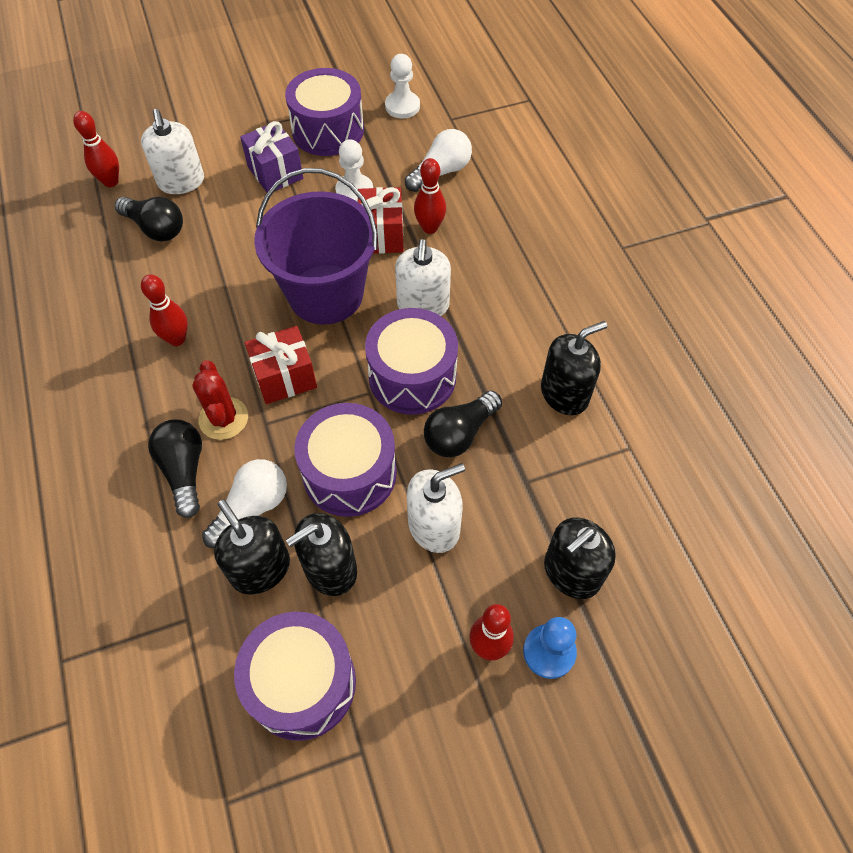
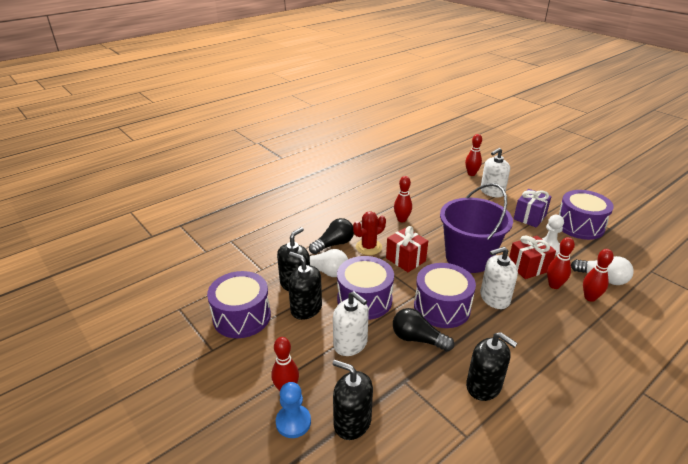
camera: 70 degrees right, 25 degrees down
black light bulb [115,197,183,241] -> none
white pawn [385,54,420,119] -> none
none -> red bowling pin [583,249,614,302]

